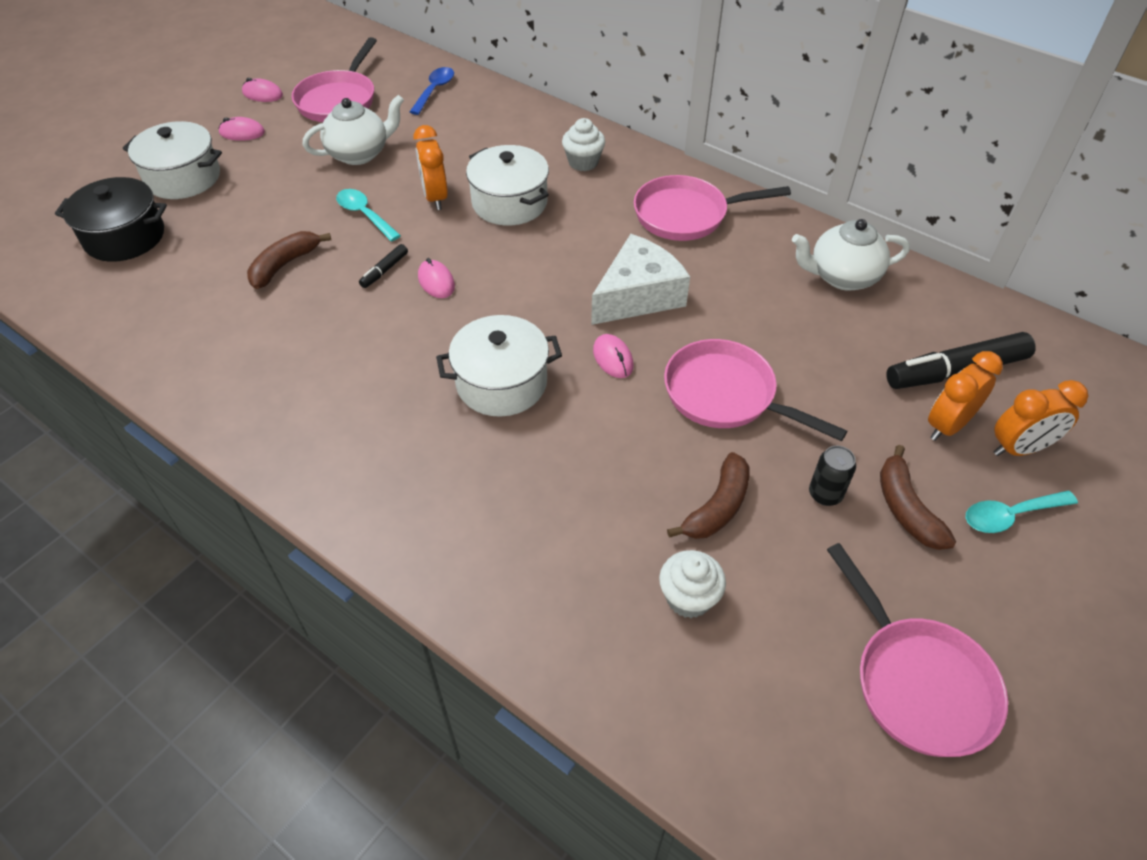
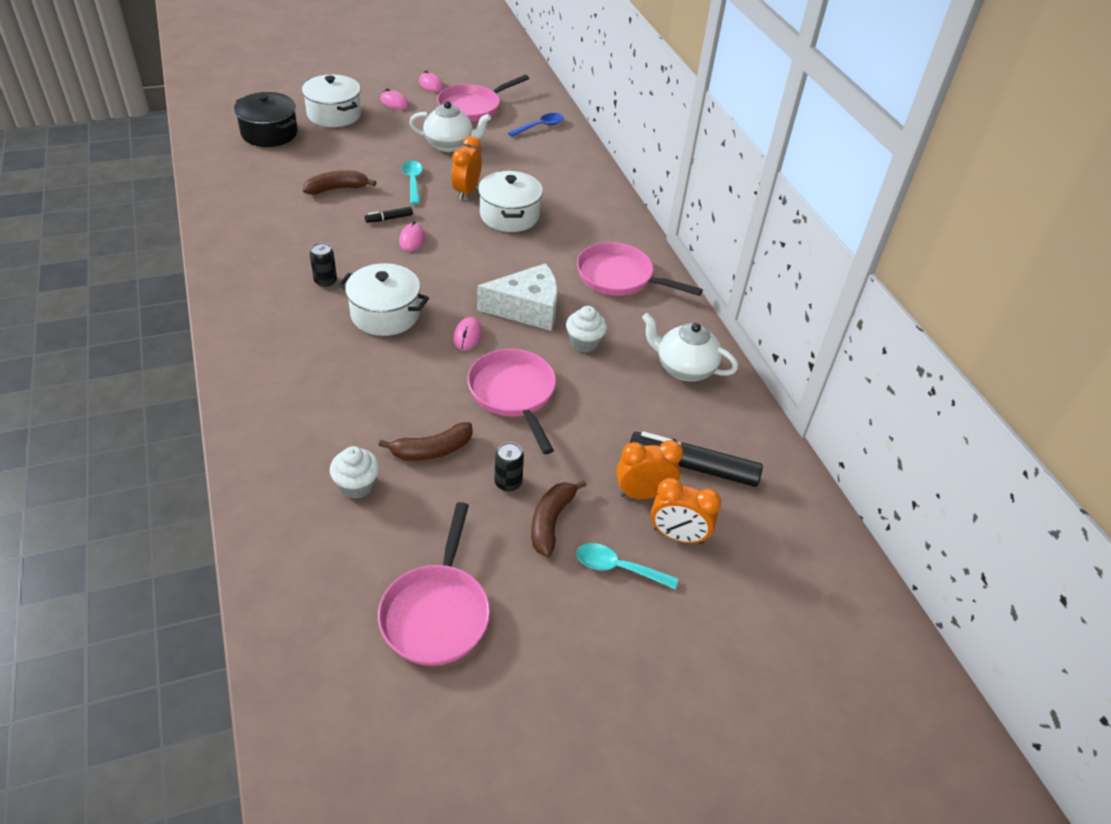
camera: 30 degrees right, 5 degrees down
white cupcake [562,118,605,171] -> white cupcake moved to [566,306,607,353]
none -> black can [310,243,337,287]

